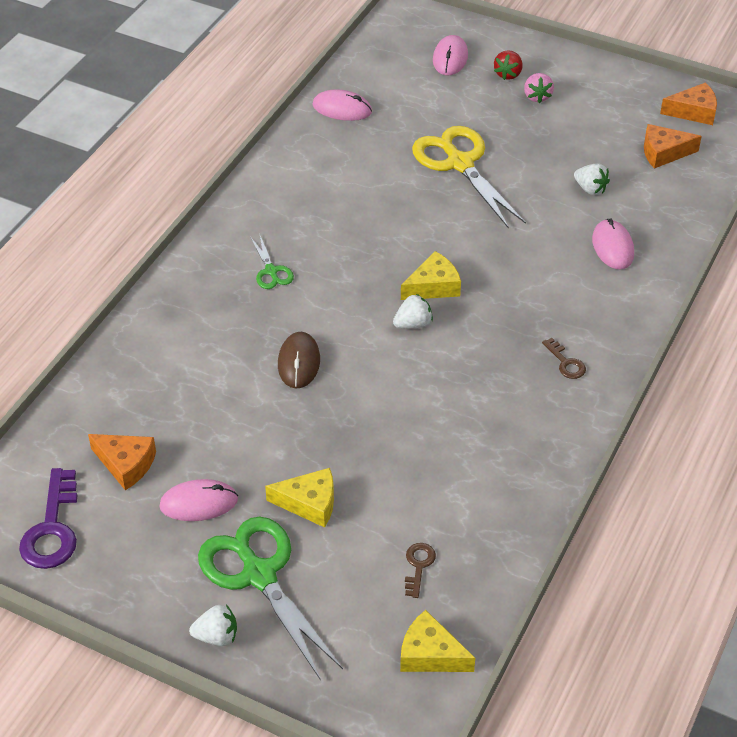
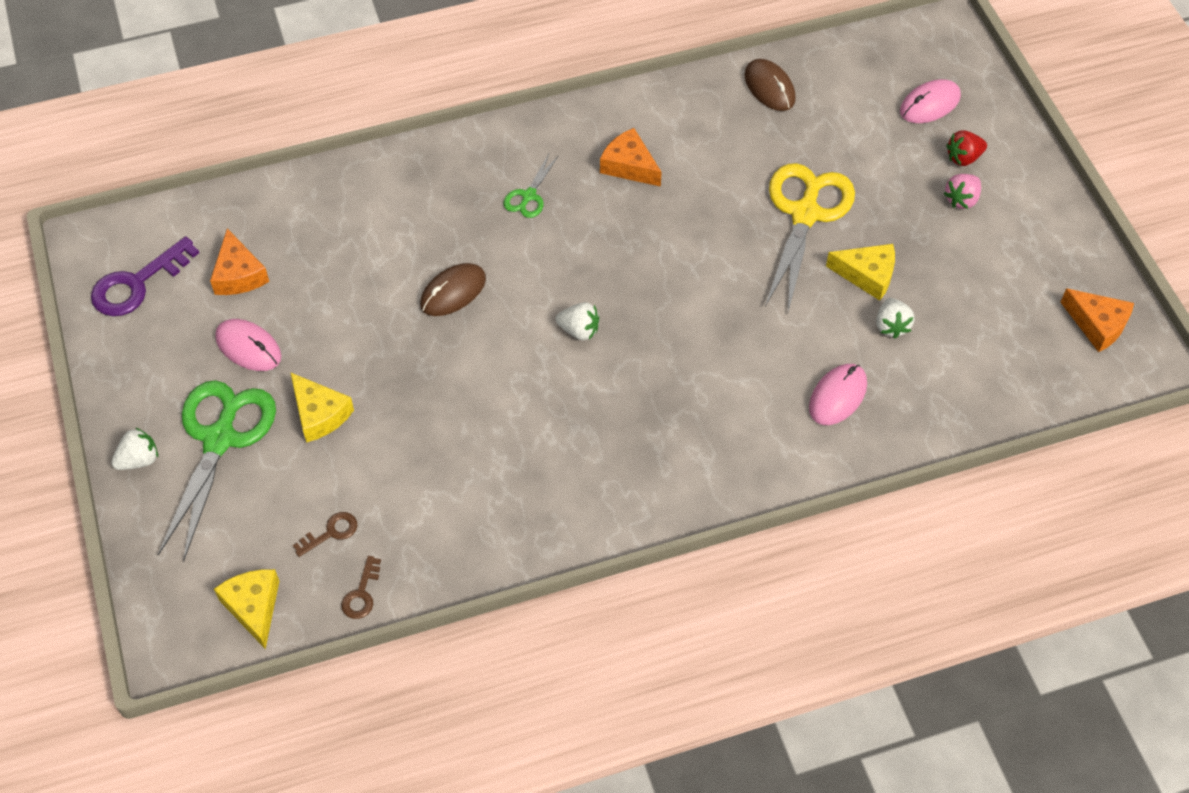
camera: 45 degrees right, 10 degrees up
white strawberry [189,605,237,646] -> white strawberry turned 75 degrees counterclockwise [111,428,158,470]
pink mouse [312,89,372,121] -> brown mouse [744,59,796,111]
yellow cheese [401,251,461,300] -> yellow cheese moved to [826,244,895,301]
brown key [542,338,586,379] -> brown key moved to [341,556,381,619]
orange cheese [644,124,702,169] -> orange cheese moved to [600,128,662,187]

